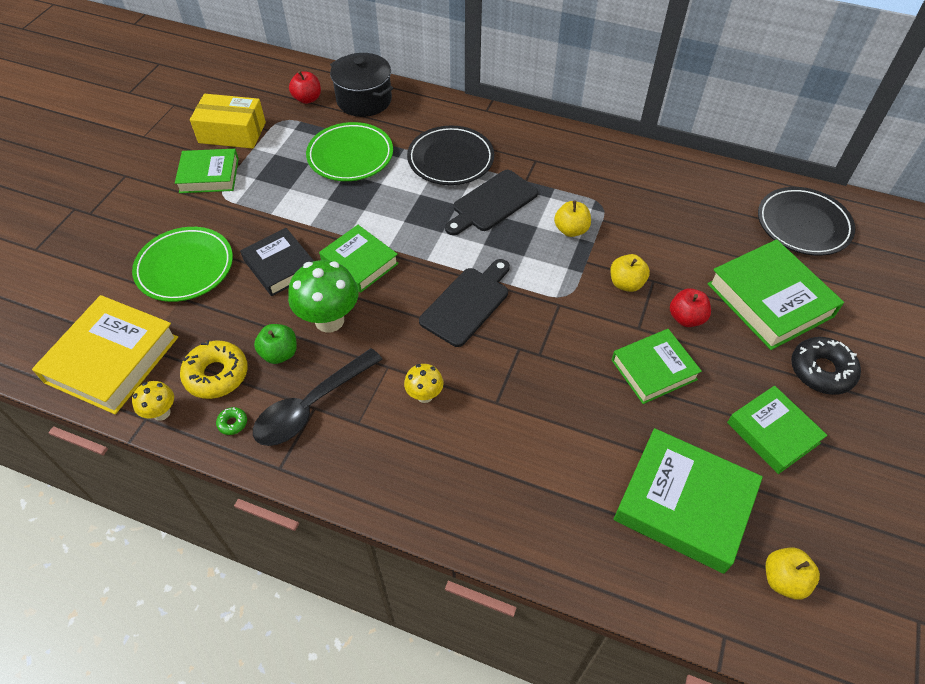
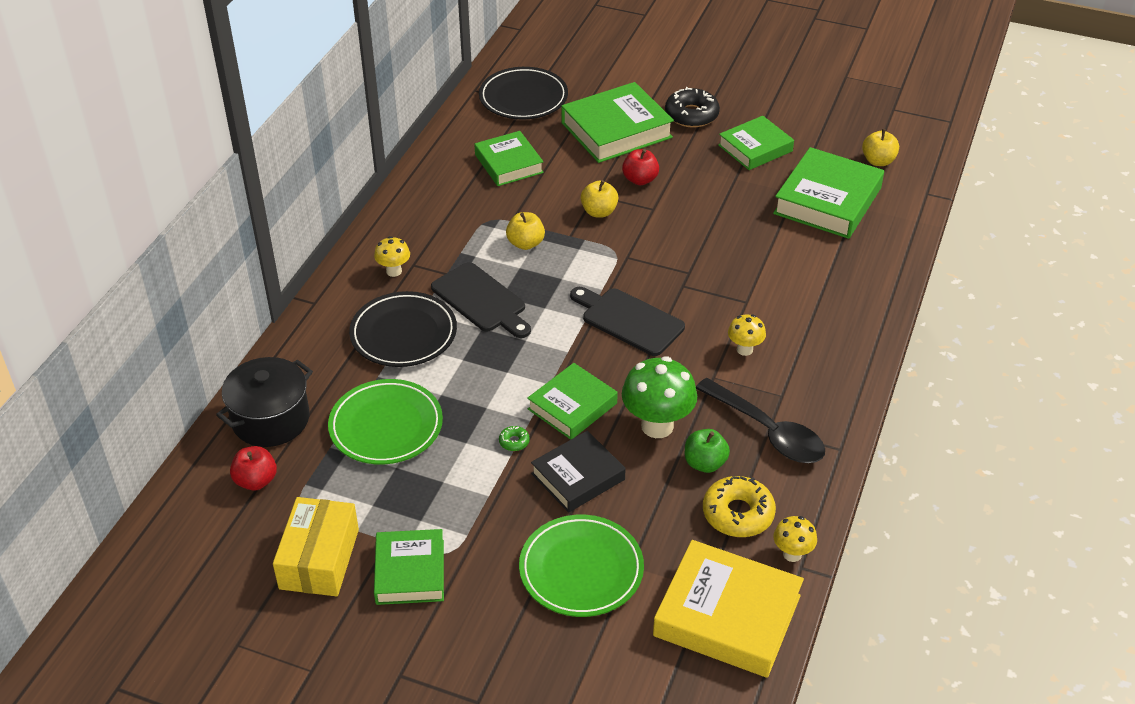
camera: 90 degrees left, 10 degrees down
green donut [216,407,247,435] -> green donut moved to [499,426,530,451]
green book [612,329,702,404] -> green book moved to [474,131,544,186]
none -> yellow mushroom [374,236,410,277]

